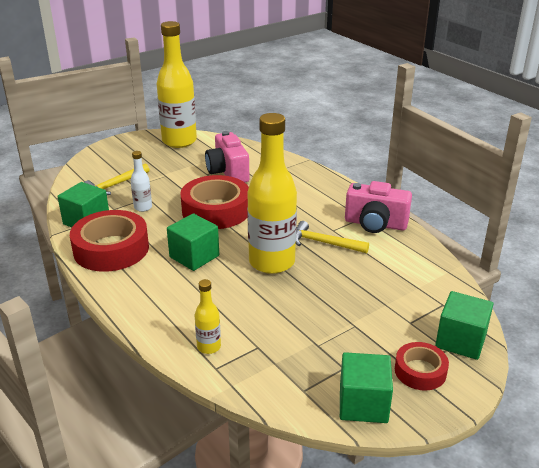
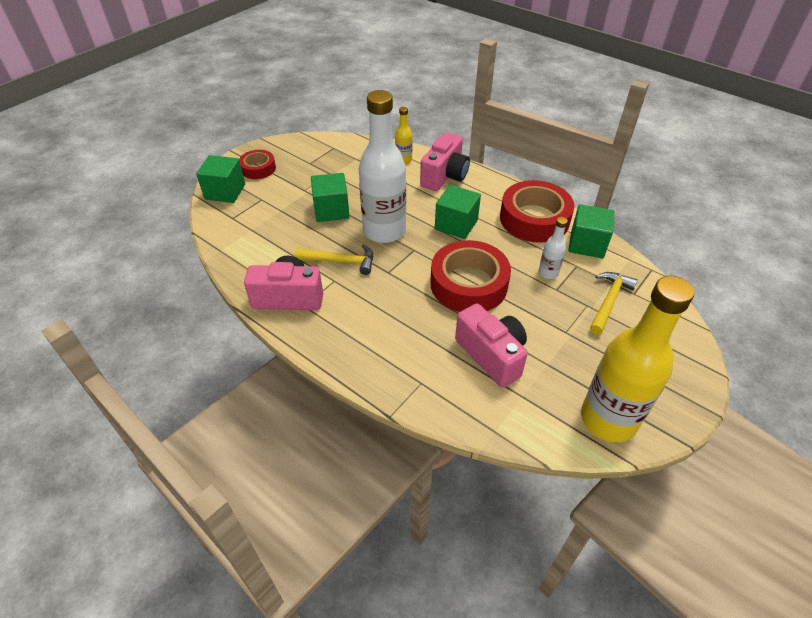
camera: 165 degrees right, 15 degrees up
yellow bottle [247,113,297,274] -> white bottle [359,90,406,243]
green cube [340,352,393,423] -> green cube moved to [311,173,350,222]
none -> pink camera [420,132,470,191]

